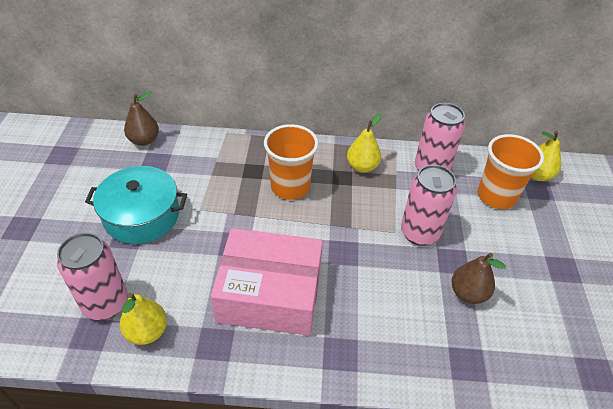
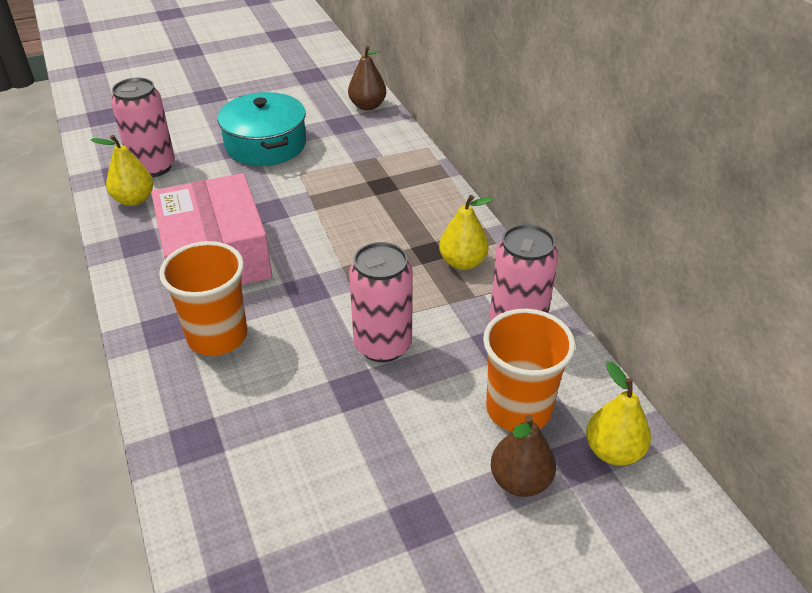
camera: 65 degrees right, 5 degrees down
orange cup [264,124,318,200] -> orange cup moved to [159,241,247,356]
brown pear [451,253,506,304] -> brown pear moved to [491,415,556,497]

